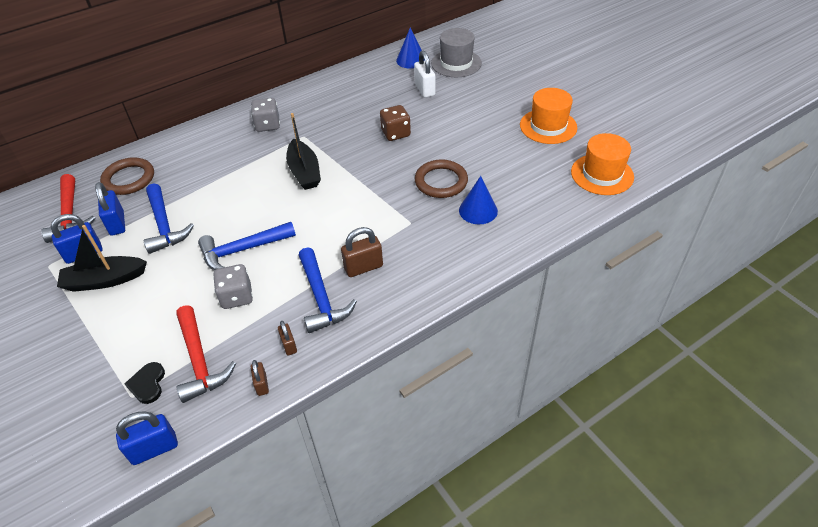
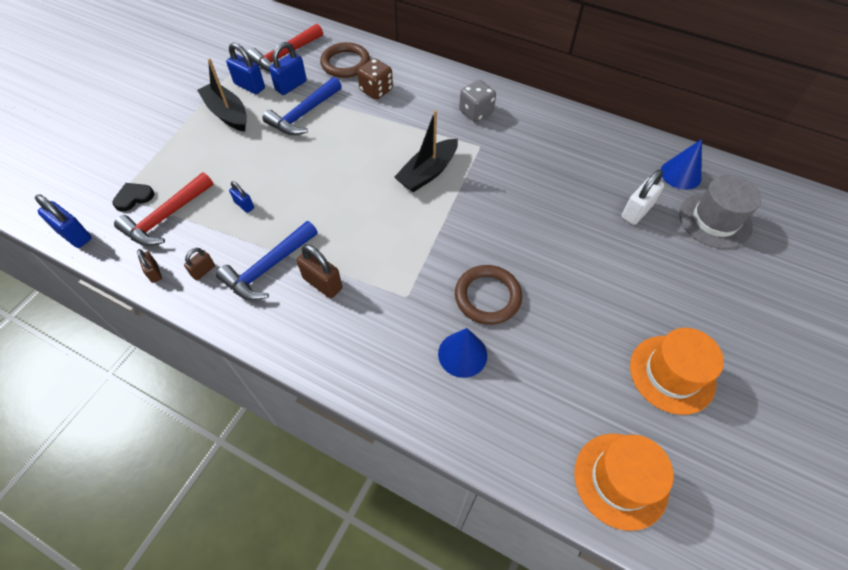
camera: 60 degrees right, 10 degrees up
blue hammer [198,222,296,270] -> none
grey dice [213,264,253,309] -> blue padlock [229,181,254,213]
brown padlock [251,360,269,396] -> brown padlock turned 75 degrees counterclockwise [137,249,162,283]
brown dice [380,105,411,141] -> brown dice moved to [357,58,393,100]

